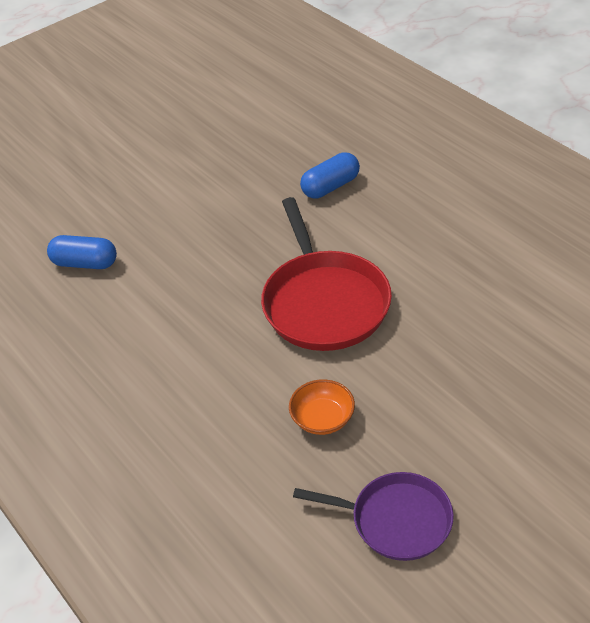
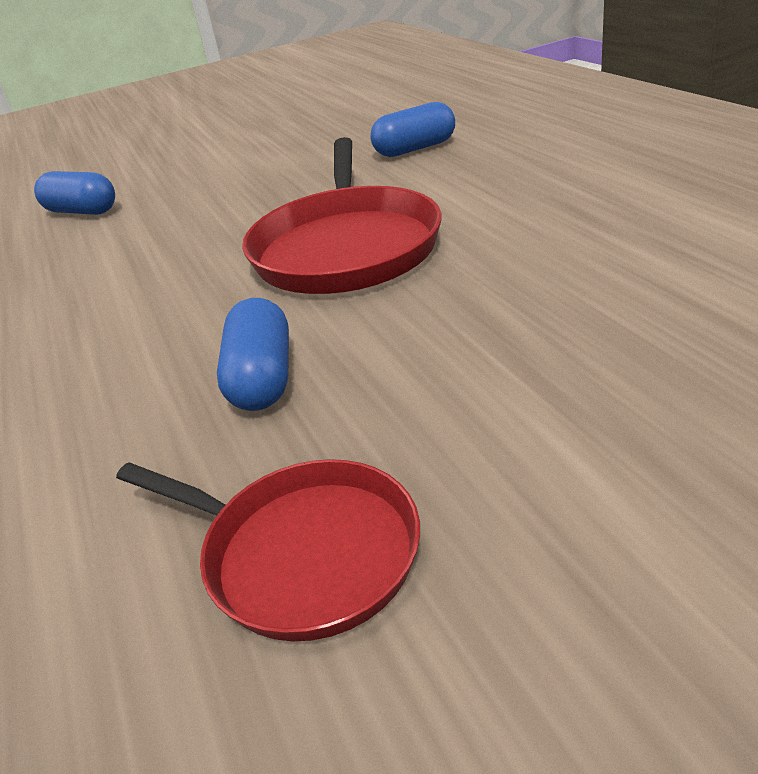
camera: 15 degrees right, 10 degrees down
orange bowl [289,379,355,435] -> blue capsule [217,298,289,411]
purple pan [293,472,454,561] -> red pan [116,459,420,641]

